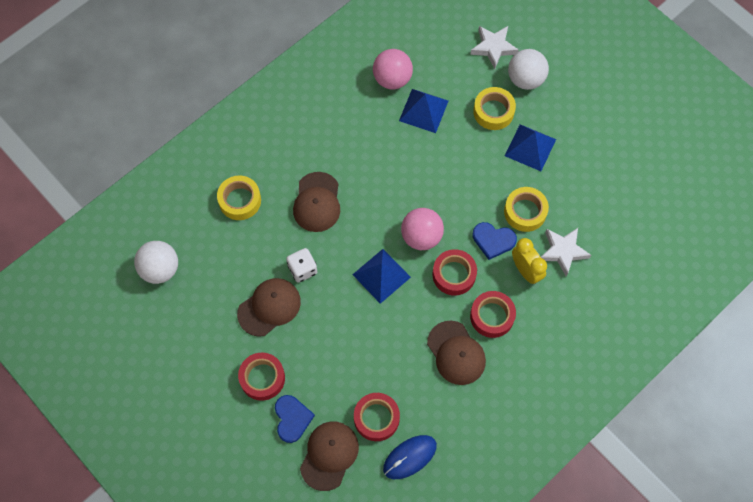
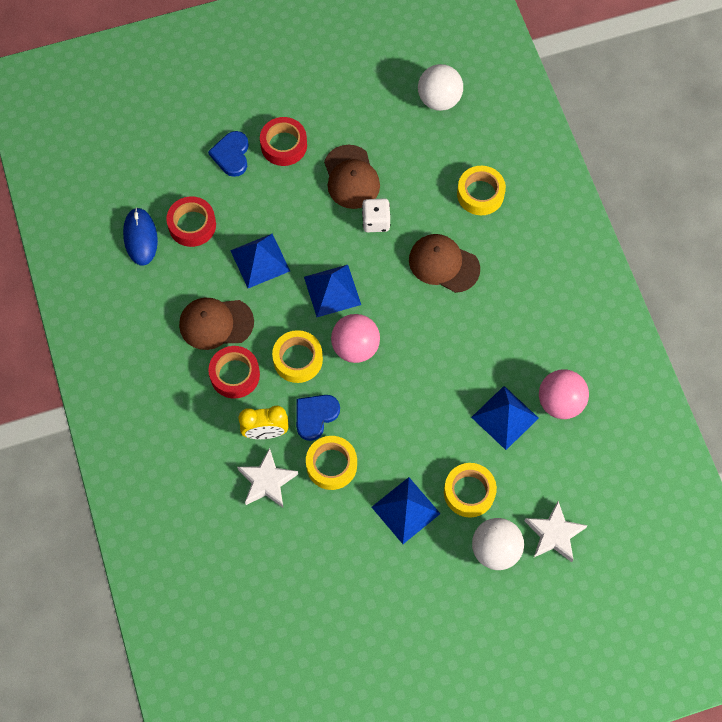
camera: 115 degrees right, 0 degrees up
blue heart [275,395,315,443] -> blue heart turned 75 degrees clockwise [208,131,249,177]
brown cap [300,422,359,491] -> none
red tape [433,249,477,296] -> yellow tape [272,330,323,383]
none -> blue pyramid [230,234,290,288]

